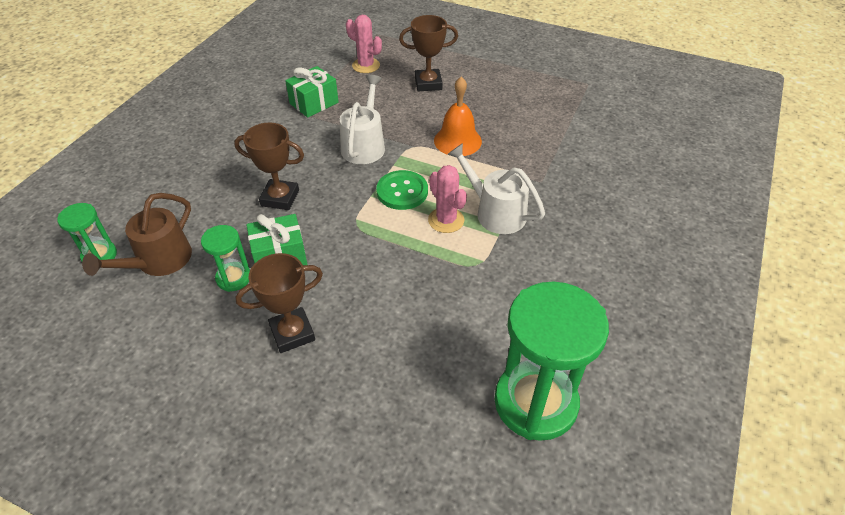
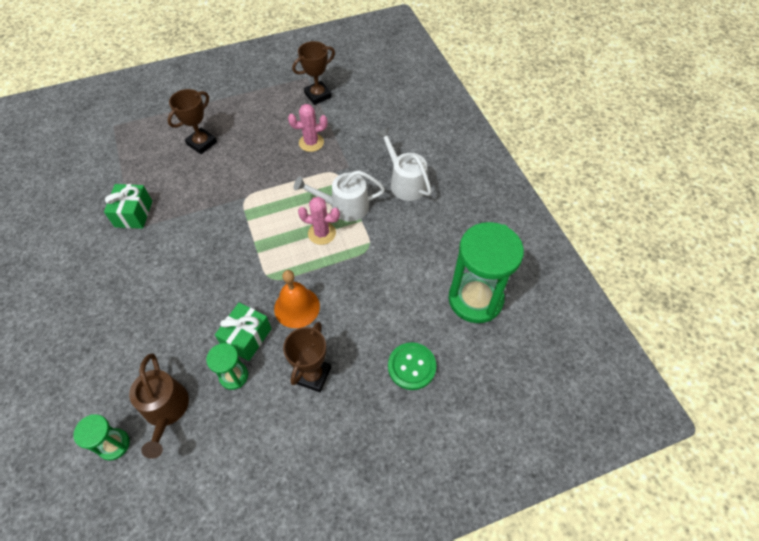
camera: 45 degrees left, 10 degrees up
brown trophy [234,123,304,210] -> brown trophy moved to [292,41,335,105]
white watering can [340,75,385,164] -> white watering can moved to [376,127,432,201]
pink cactus [346,15,382,73] -> pink cactus moved to [288,104,328,152]
green button [376,170,428,210] -> green button moved to [388,342,436,390]
orange bell [434,77,482,156] -> orange bell moved to [274,270,320,328]

